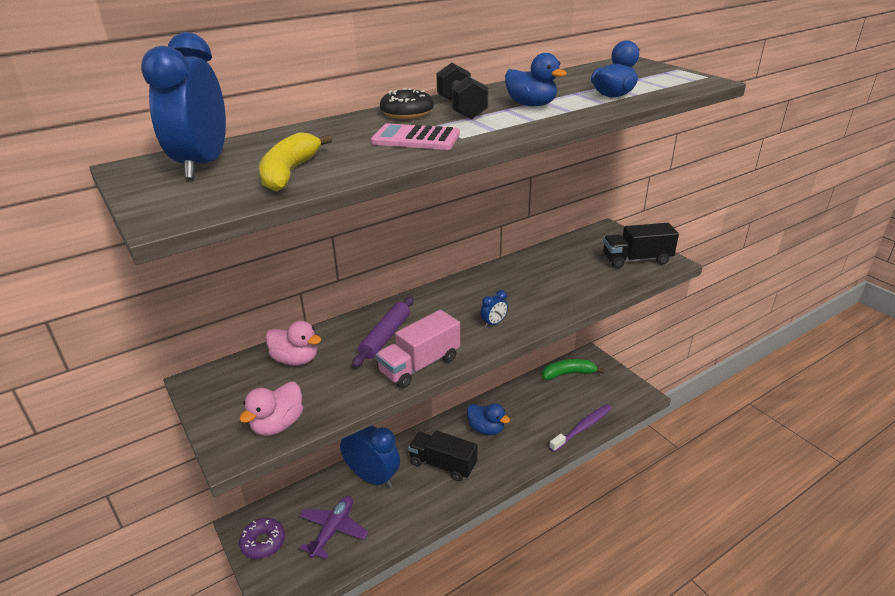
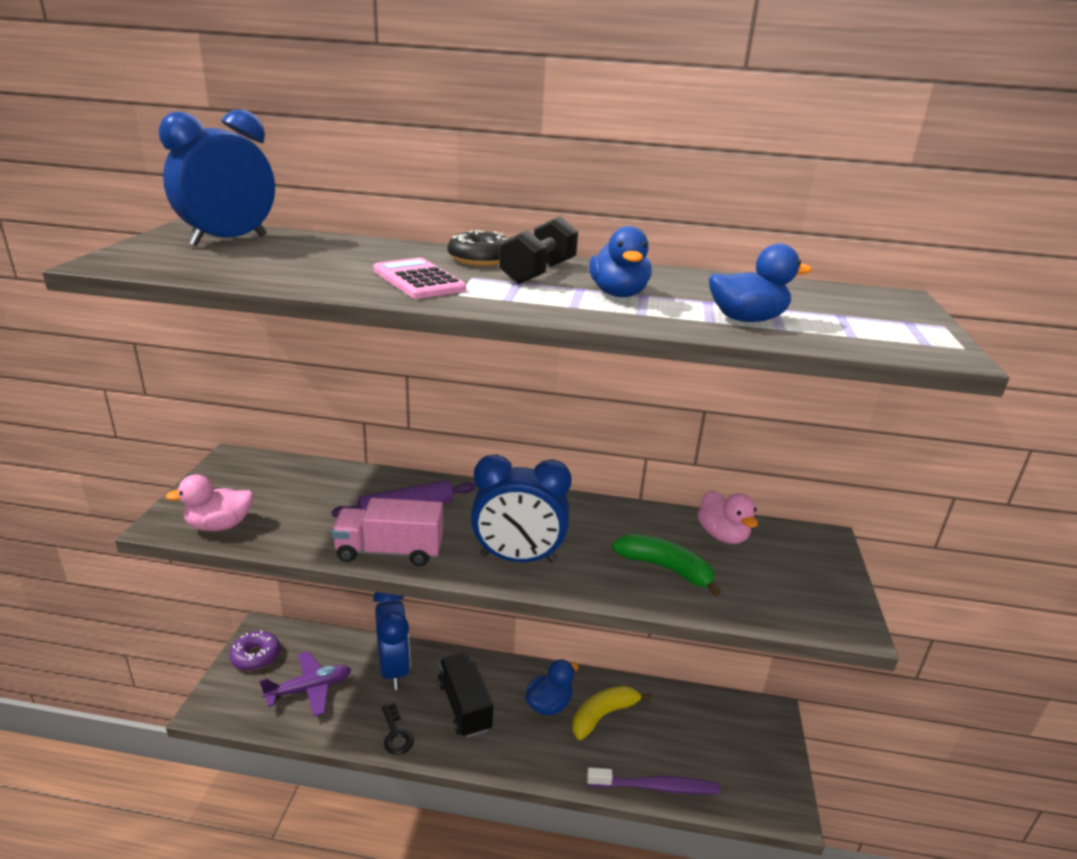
camera: 40 degrees right, 5 degrees down
yellow banana [259,132,332,191] -> yellow banana moved to [573,686,651,740]
pink duck [266,321,322,365] -> pink duck moved to [698,490,758,544]
blue duck [467,403,510,435] -> blue duck turned 120 degrees counterclockwise [525,659,579,715]
blue clock [481,290,508,328] -> blue clock [471,455,572,563], size x2.43
green banana [542,359,605,380] -> green banana moved to [612,534,721,597]
black truck [603,223,679,268] -> none
none -> black key [382,703,414,755]

